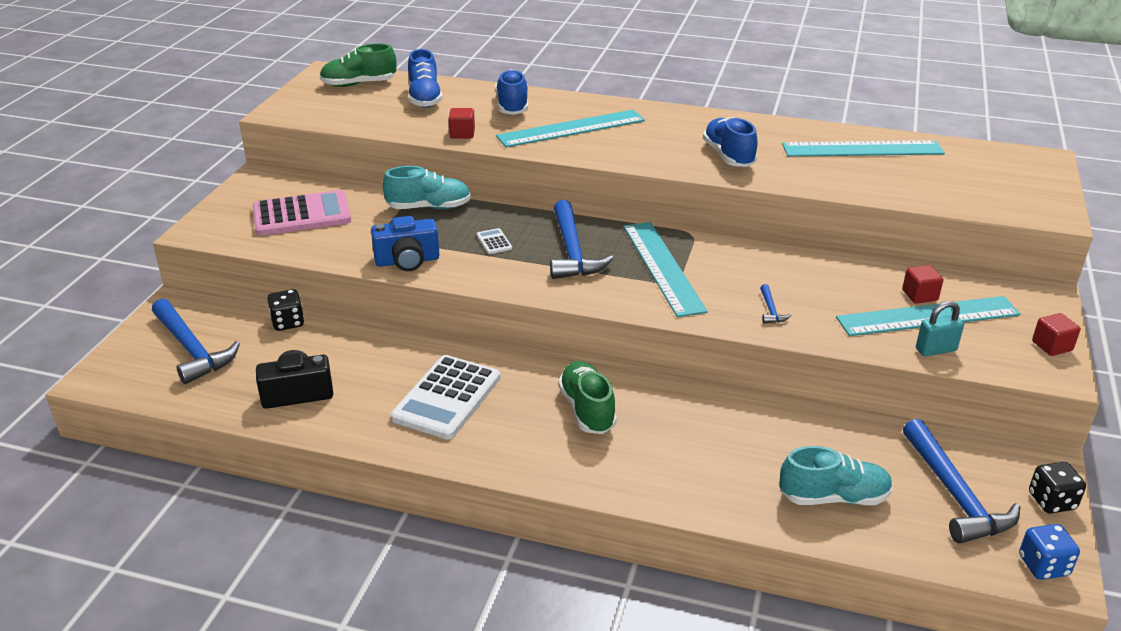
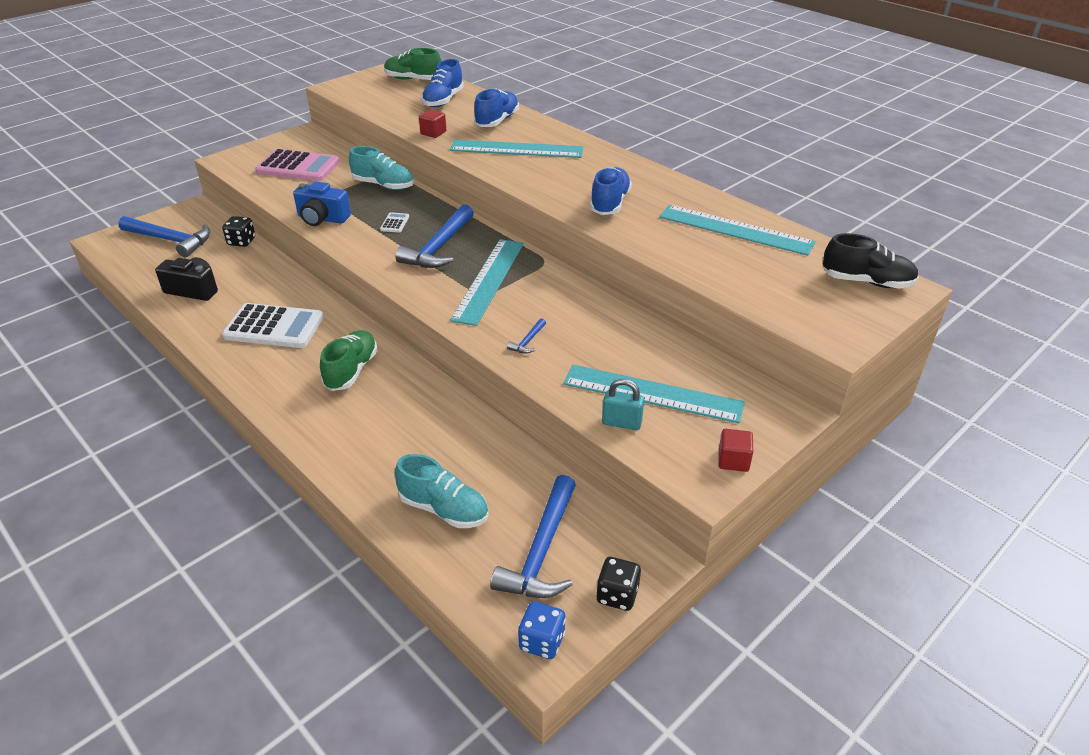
camera: 30 degrees right, 5 degrees up
blue hammer [152,298,240,384] -> blue hammer turned 60 degrees counterclockwise [118,216,210,257]
white calculator [391,355,500,439] -> white calculator turned 135 degrees counterclockwise [222,303,324,348]
red cube [902,265,943,304] -> none
none -> black shoe [823,233,919,289]

